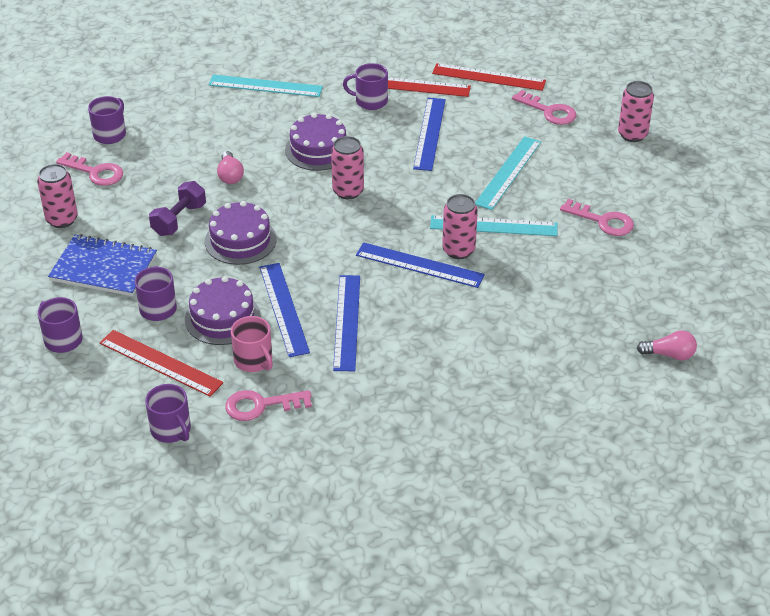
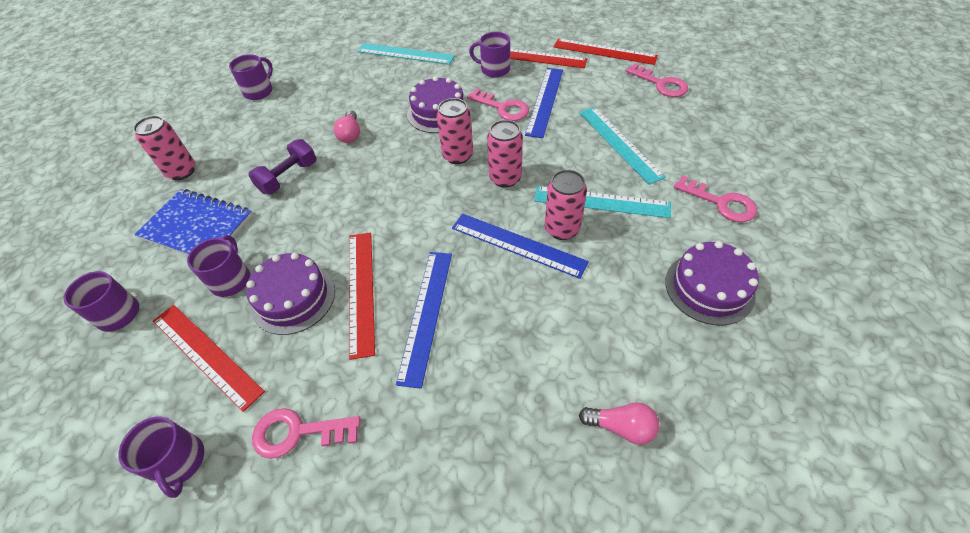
camera: 10 degrees right, 10 degrees up
pink key [56,152,123,186] -> pink key moved to [467,89,529,121]
purple cake [205,201,276,265] -> purple cake moved to [665,241,759,325]
pink mug [231,316,273,372] -> none
blue ruler [259,263,310,357] -> red ruler [349,232,375,360]
turquoise ruler [475,136,541,210] -> turquoise ruler turned 60 degrees counterclockwise [579,107,666,185]
pink can [618,81,654,142] -> pink can moved to [487,120,523,188]
pink light bulb [637,330,697,360] -> pink light bulb moved to [579,402,660,445]

